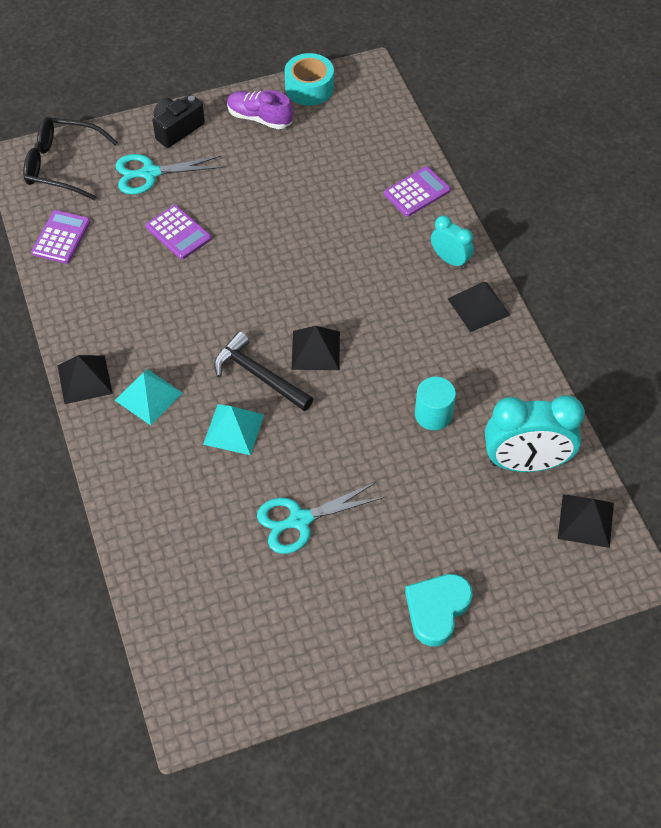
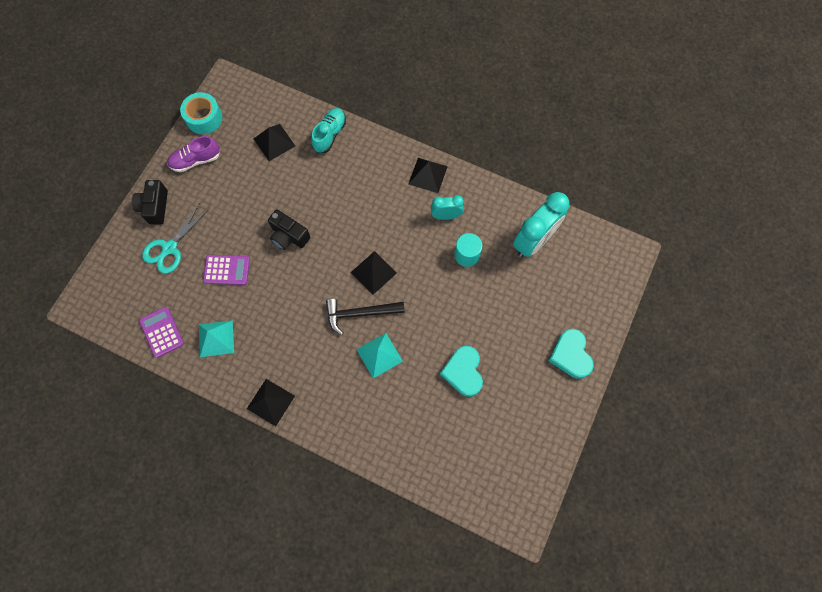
camera: 45 degrees left, 15 degrees up
black glasses [23,117,118,200] -> none
turquoise pyramid [115,369,183,425] -> turquoise pyramid moved to [199,320,234,357]
turquoise scissors [257,482,384,554] -> turquoise heart [440,346,483,397]
purple calculator [384,166,451,217] -> turquoise shoe [311,108,346,153]
turquoise clock [431,215,474,269] -> turquoise clock moved to [431,195,464,220]
black pyramid [558,494,614,548] -> black pyramid moved to [254,124,295,161]
none -> black camera [268,210,311,250]

